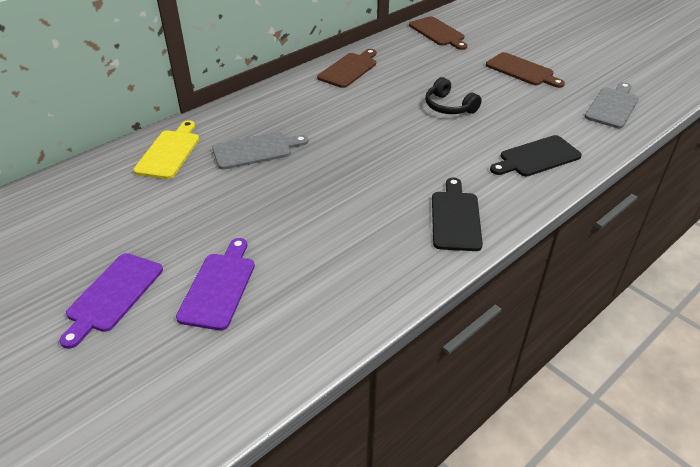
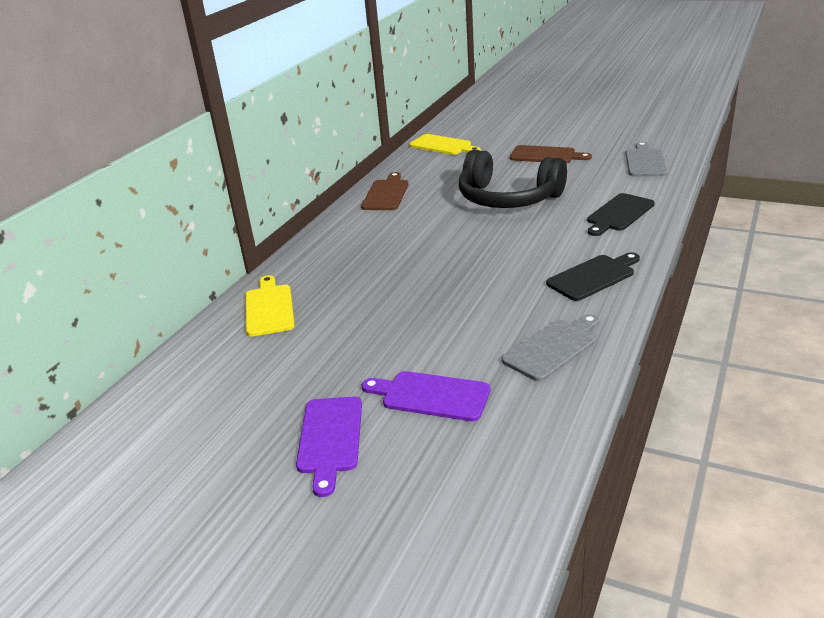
camera: 20 degrees left, 10 degrees down
purple cutting board [176,238,255,330] -> purple cutting board turned 60 degrees counterclockwise [362,371,490,421]
grey cutting board [212,132,308,170] -> grey cutting board moved to [502,314,599,381]
brown cutting board [409,16,467,50] -> yellow cutting board [409,134,481,155]
black headphones [425,77,481,114] -> black headphones [459,149,567,208], size x1.97
black cutting board [432,178,483,251] -> black cutting board turned 75 degrees clockwise [546,252,640,301]

